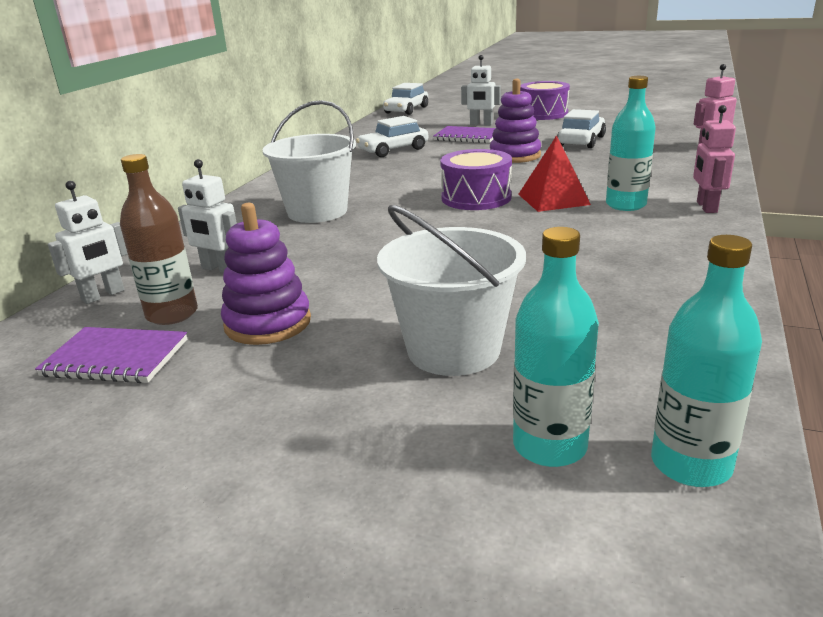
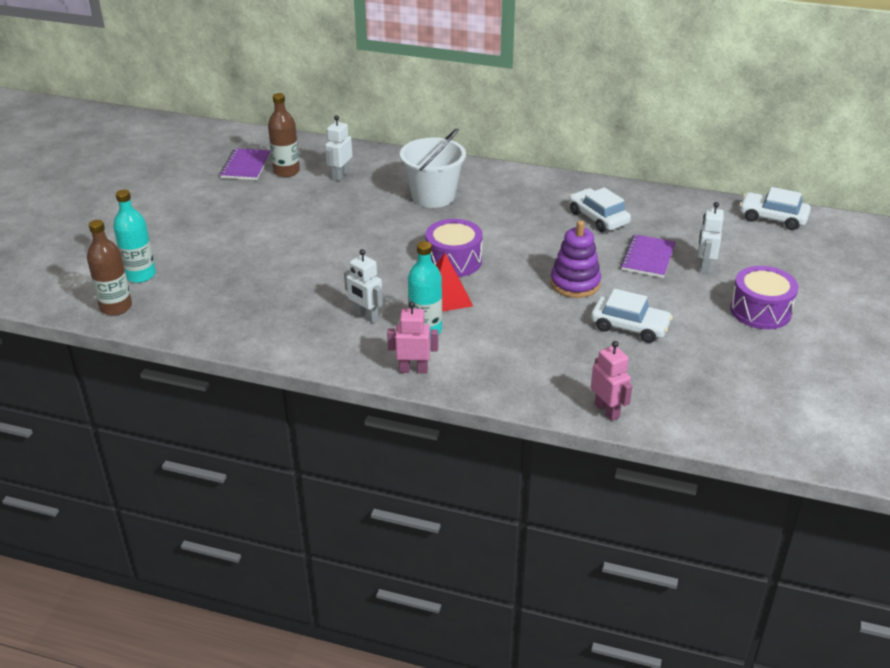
camera: 85 degrees right, 10 degrees up
white robot [48,181,128,304] -> white robot moved to [344,249,383,323]
purple stacking toy [221,203,311,345] -> none
white bucket [377,205,526,376] -> none
turquoise bottle [651,235,762,487] -> brown bottle [87,220,132,316]

